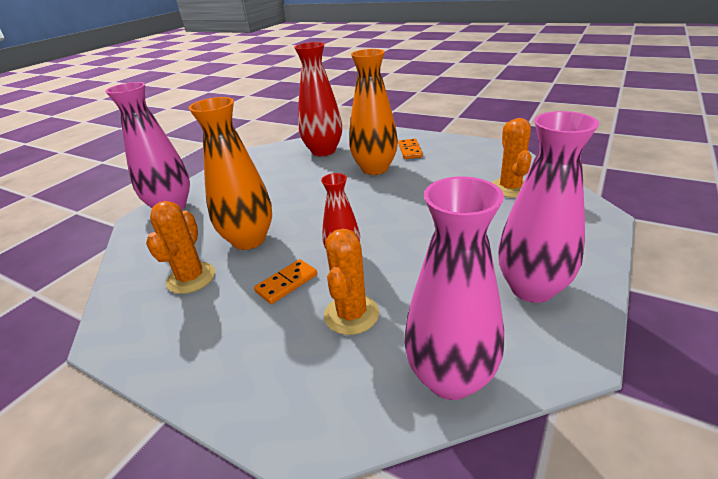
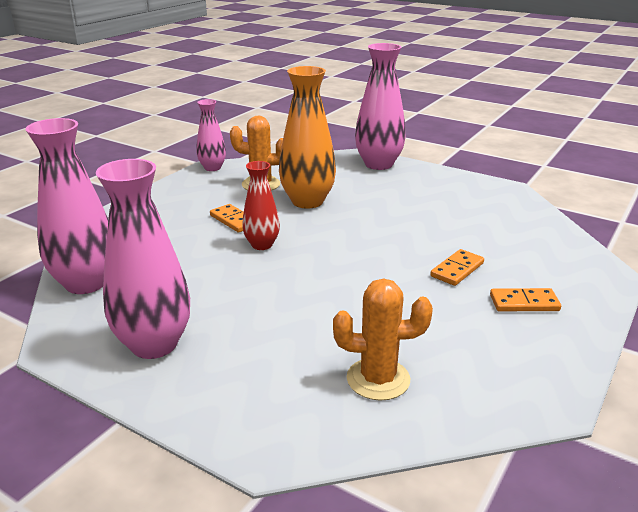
camera: 90 degrees right, 5 degrees down
red vase [294,42,342,156] -> none
orange cactus [324,228,379,335] -> none
orange vase [349,49,398,175] -> orange domino [430,249,484,286]
none -> pink vase [196,99,226,171]

